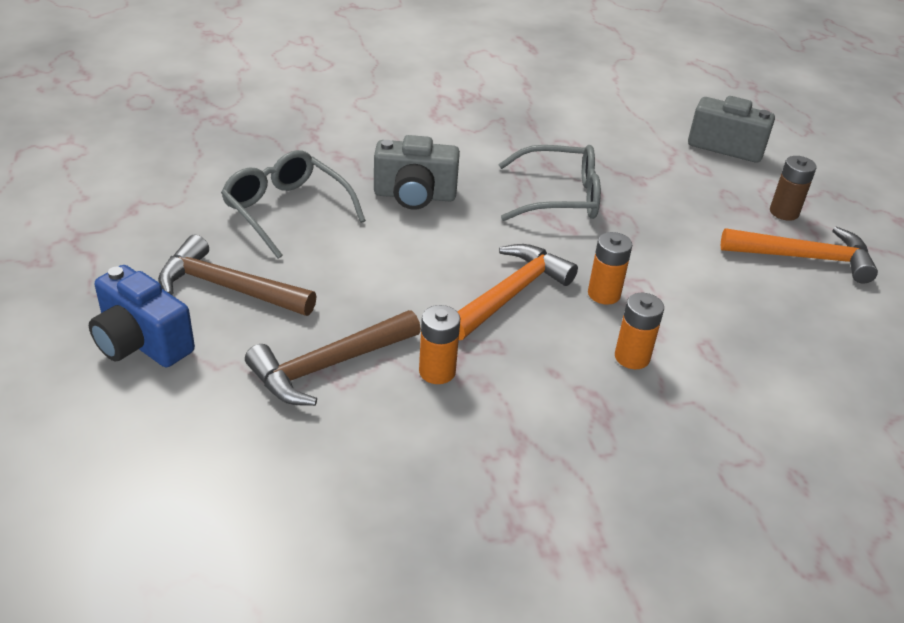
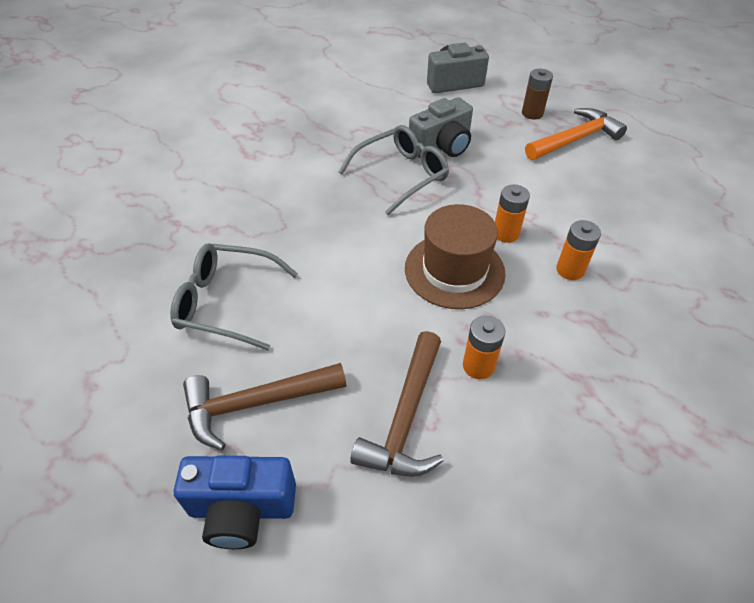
camera: 35 degrees left, 10 degrees up
grey camera [374,135,460,210] -> grey camera moved to [409,97,473,158]
orange hammer [457,244,578,340] -> brown hat [405,204,506,309]

